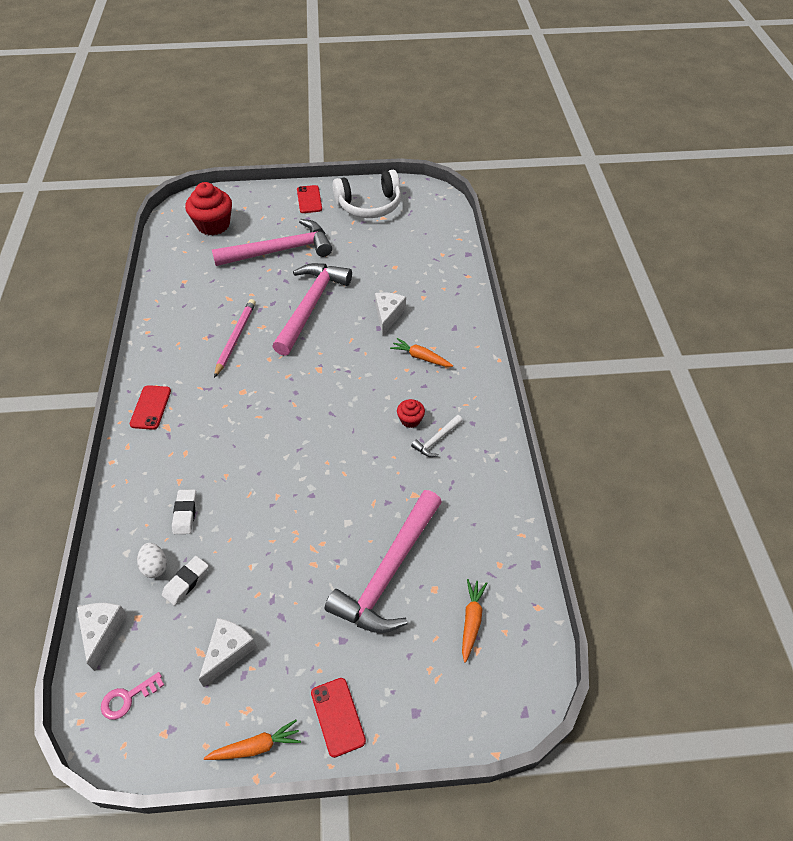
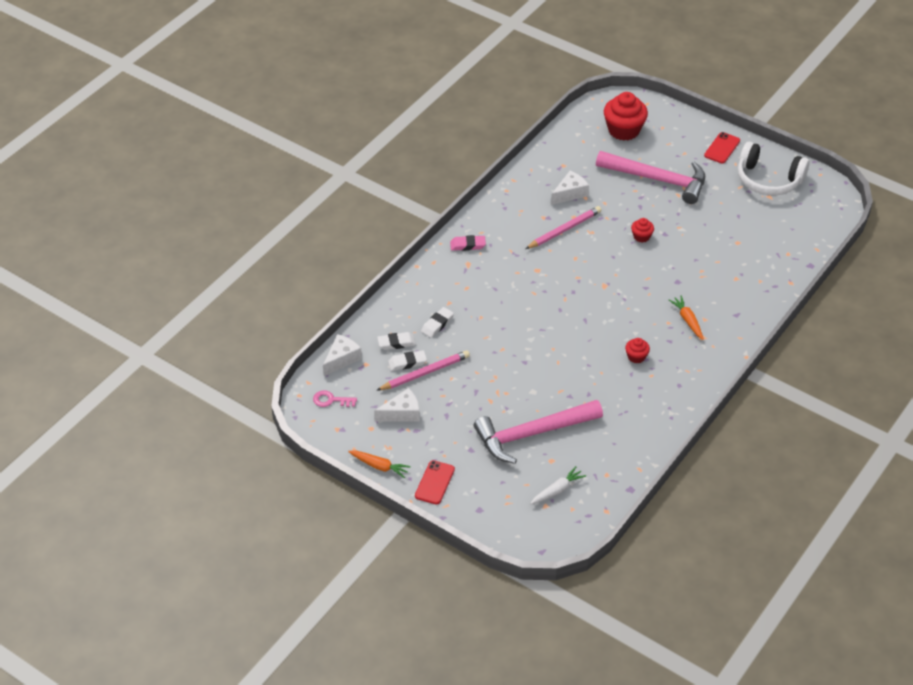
camera: 40 degrees right, 5 degrees down
red phone [130,385,171,430] -> pink eraser [450,235,486,251]
white egg [137,543,167,578] -> white eraser [377,332,416,350]
pink hammer [272,263,352,356] -> red cupcake [631,218,654,243]
white cheese [375,292,406,335] -> white cheese moved to [551,171,589,205]
white hammer [411,415,463,457] -> none
orange carrot [462,579,487,663] -> white carrot [530,466,586,504]
none -> pink pencil [376,350,470,391]

